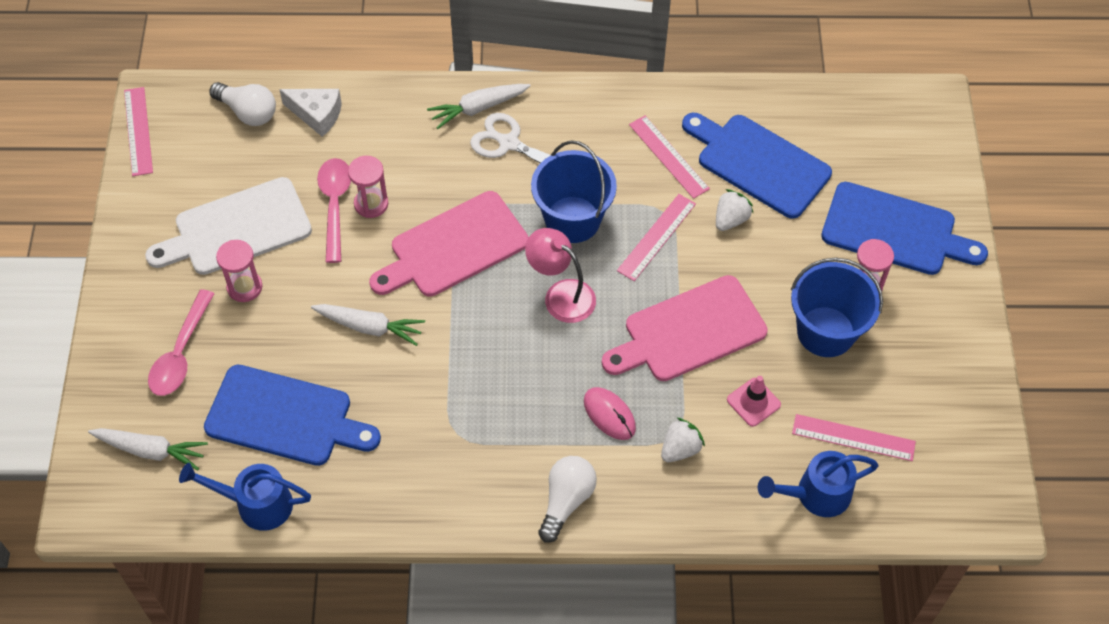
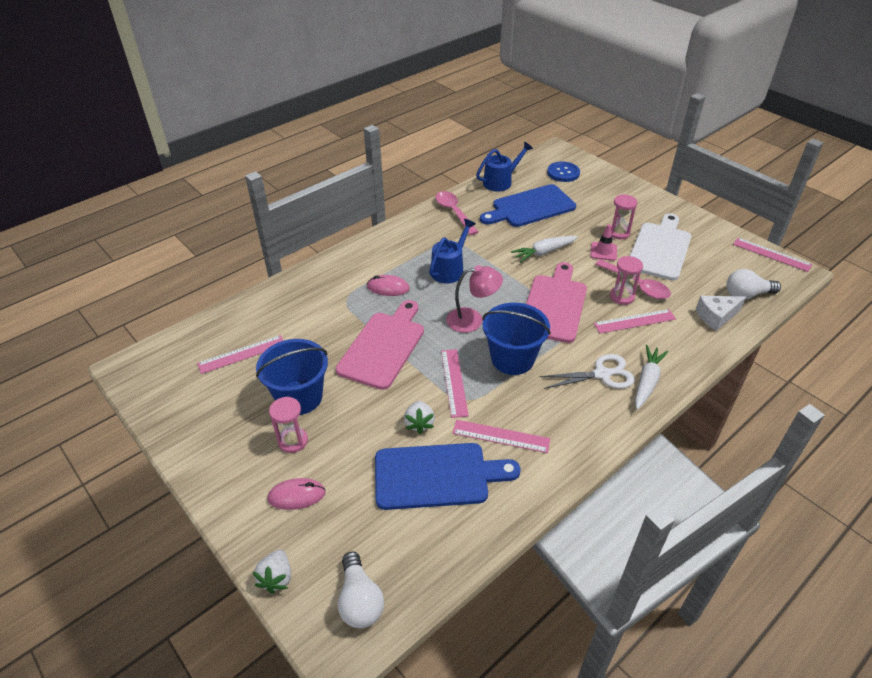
camera: 140 degrees right, 15 degrees down
white carrot [88,428,208,470] -> blue button [547,162,580,182]
pink spoon [148,289,214,396] -> pink spoon moved to [435,191,478,235]
white light bulb [538,456,597,543] -> white light bulb moved to [338,552,384,628]
white strawberry [661,418,705,462] -> white strawberry moved to [253,550,291,594]
pink traffic cone [727,376,781,427] -> pink traffic cone moved to [590,224,617,261]
blue watering can [758,451,879,517] -> blue watering can moved to [429,219,475,283]
blue cutting board [821,182,988,275] -> pink mouse [267,478,326,510]
none -> pink ruler [594,309,676,334]

